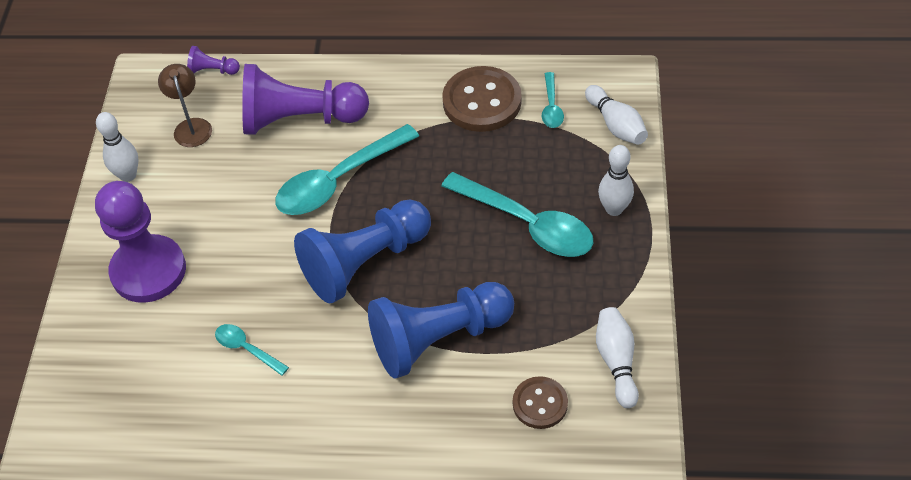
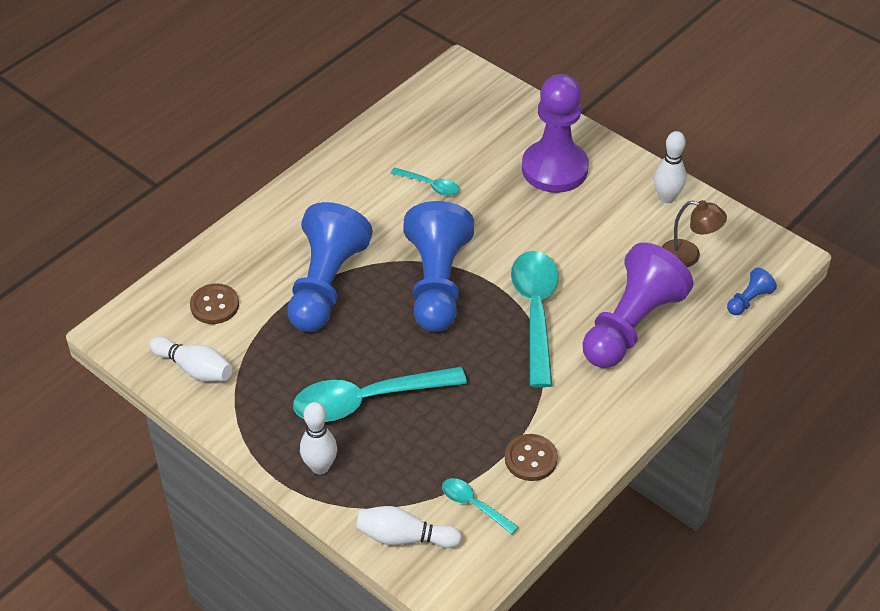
camera: 125 degrees right, 5 degrees down
purple pawn [187,46,240,75] -> blue pawn [727,267,777,315]
turquoise spoon [215,324,289,376] -> turquoise spoon turned 45 degrees clockwise [390,167,459,196]
brown button [442,66,522,132] -> brown button [505,434,558,481], size x0.59

